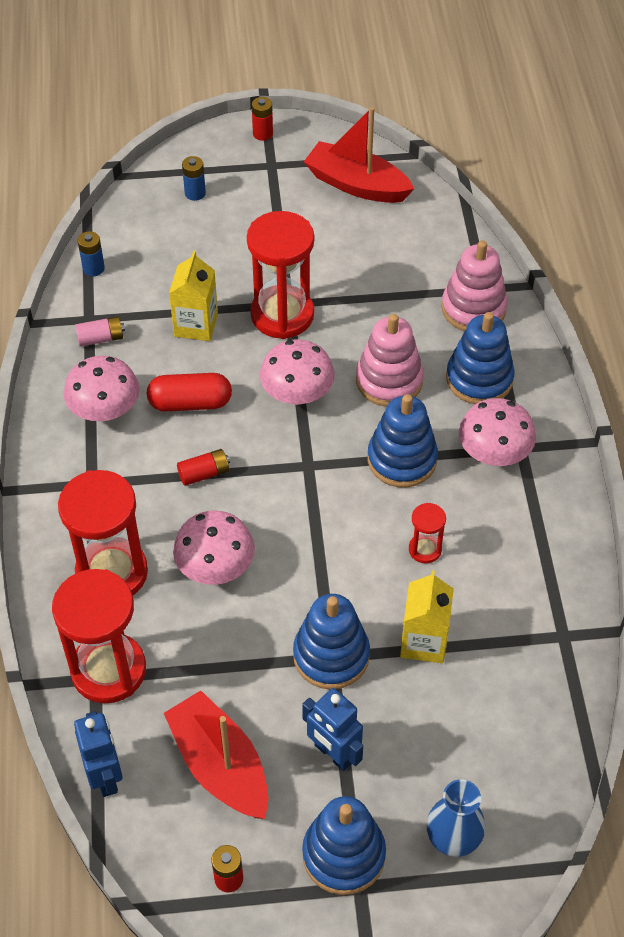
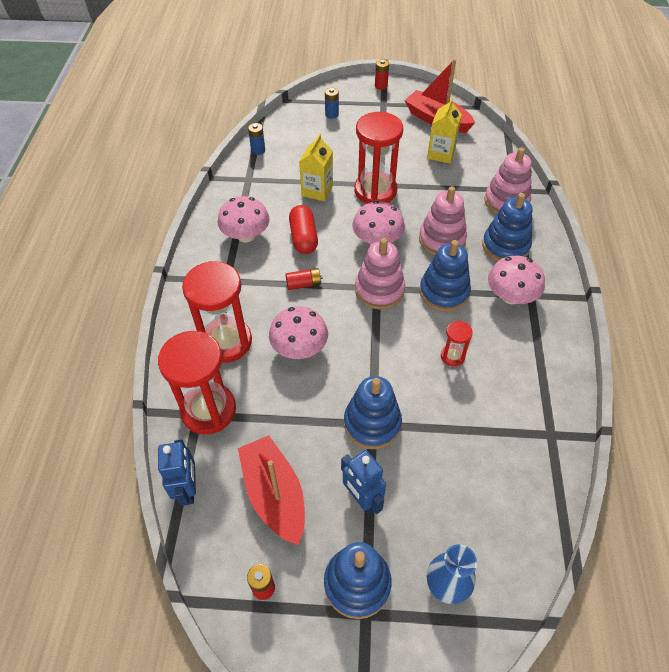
camera: 10 degrees right, 0 degrees up
pink battery [75,316,125,347] -> none
red capsule [147,373,232,411] -> red capsule turned 75 degrees clockwise [289,205,318,254]
yellow carton [400,570,454,663] -> yellow carton moved to [427,97,462,163]
none -> pink stacking toy [355,238,405,309]

